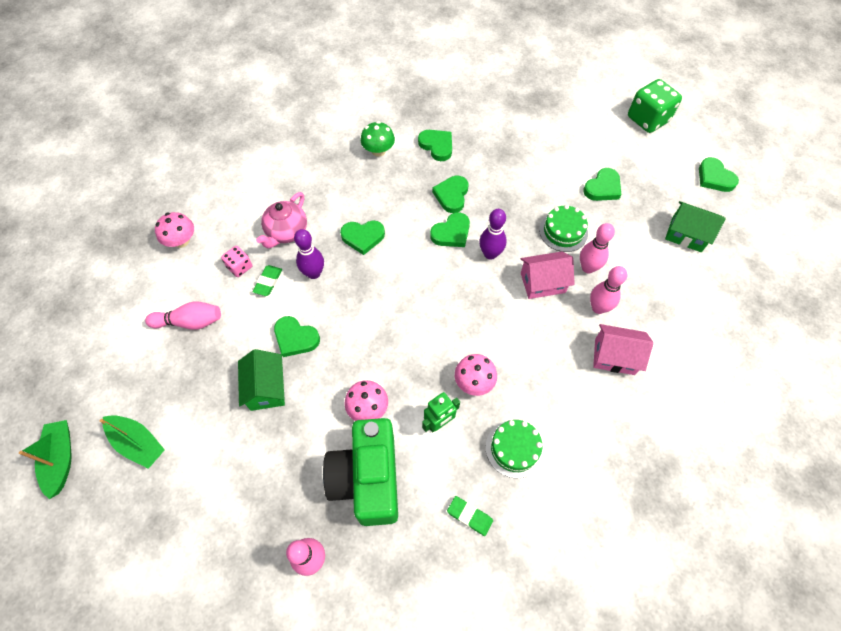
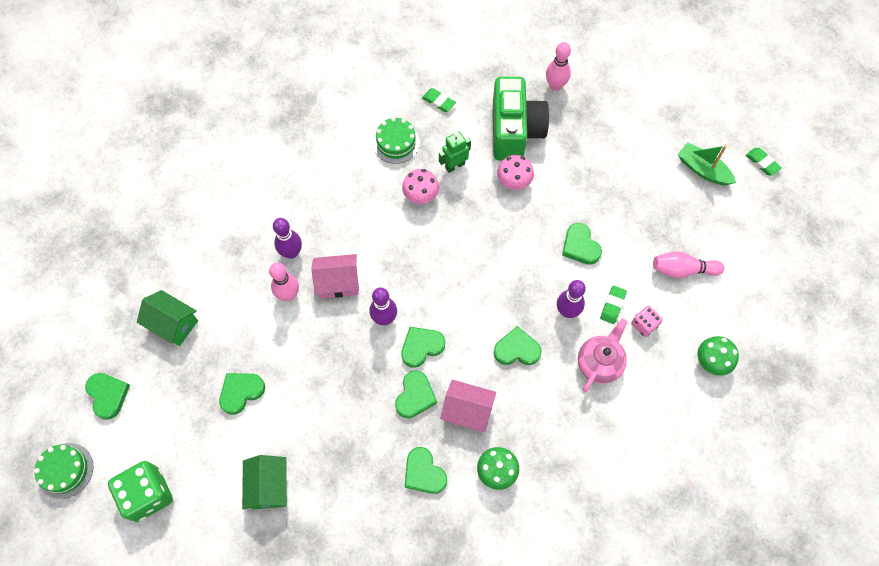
camera: 175 degrees left, 5 degrees up
green boat [19,420,71,499] -> green eraser [746,148,782,176]
pink mushroom [155,212,194,248] -> green mushroom [698,336,739,376]
green house [238,349,285,411] -> green house moved to [242,455,287,510]
green heart [274,316,320,357] -> green heart turned 150 degrees counterclockwise [562,223,602,265]
green cake [539,205,588,252] -> green cake moved to [34,443,93,499]
pink bowling pin [590,266,627,314] -> purple bowling pin [273,218,302,259]
pink house [593,324,654,375] -> pink house moved to [440,380,496,432]

